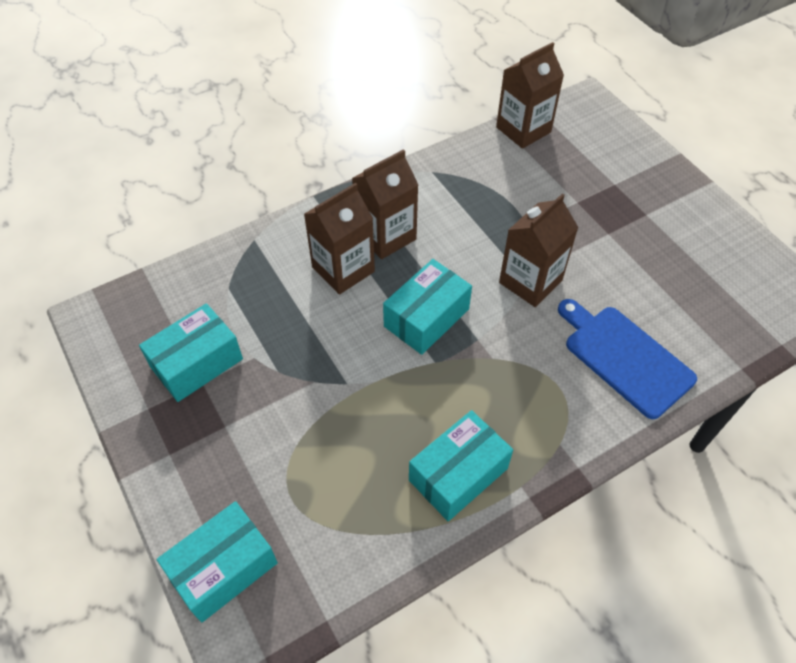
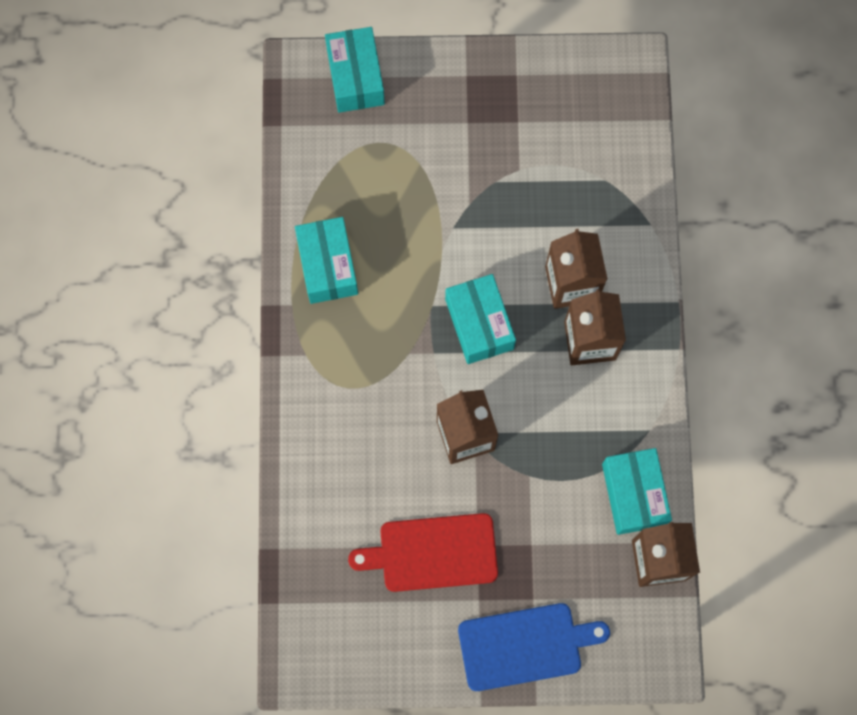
camera: 120 degrees right, 20 degrees up
turquoise box [139,303,243,402] -> turquoise box moved to [602,448,672,535]
blue cutting board [558,299,697,419] -> blue cutting board moved to [458,603,610,691]
none -> red cutting board [348,513,498,592]

